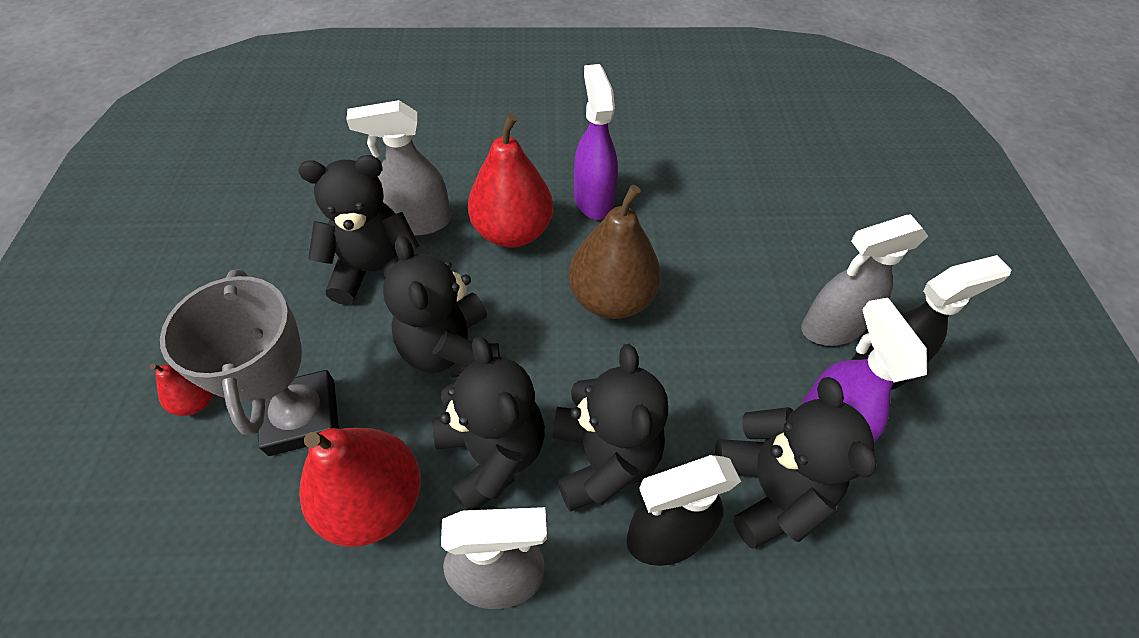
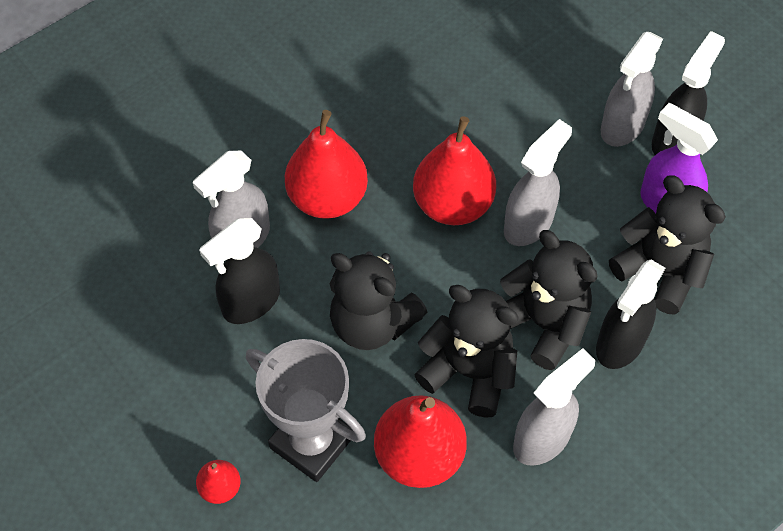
camera: 35 degrees left, 5 degrees up
black teddy bear [298,155,419,305] -> black spray bottle [199,218,280,324]
brown pear [569,185,661,319] -> red pear [413,116,496,225]
purple spray bottle [574,64,618,219] -> none
none -> grey spray bottle [504,119,572,246]

